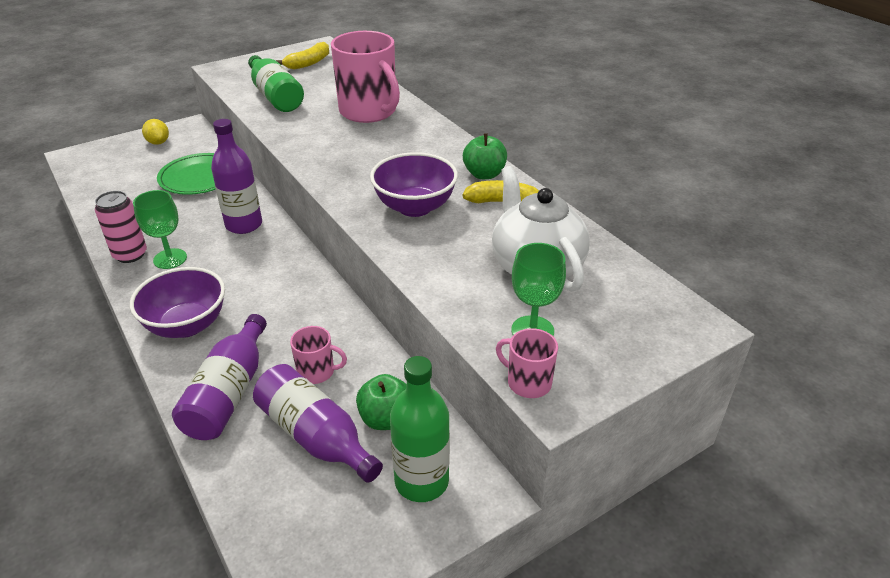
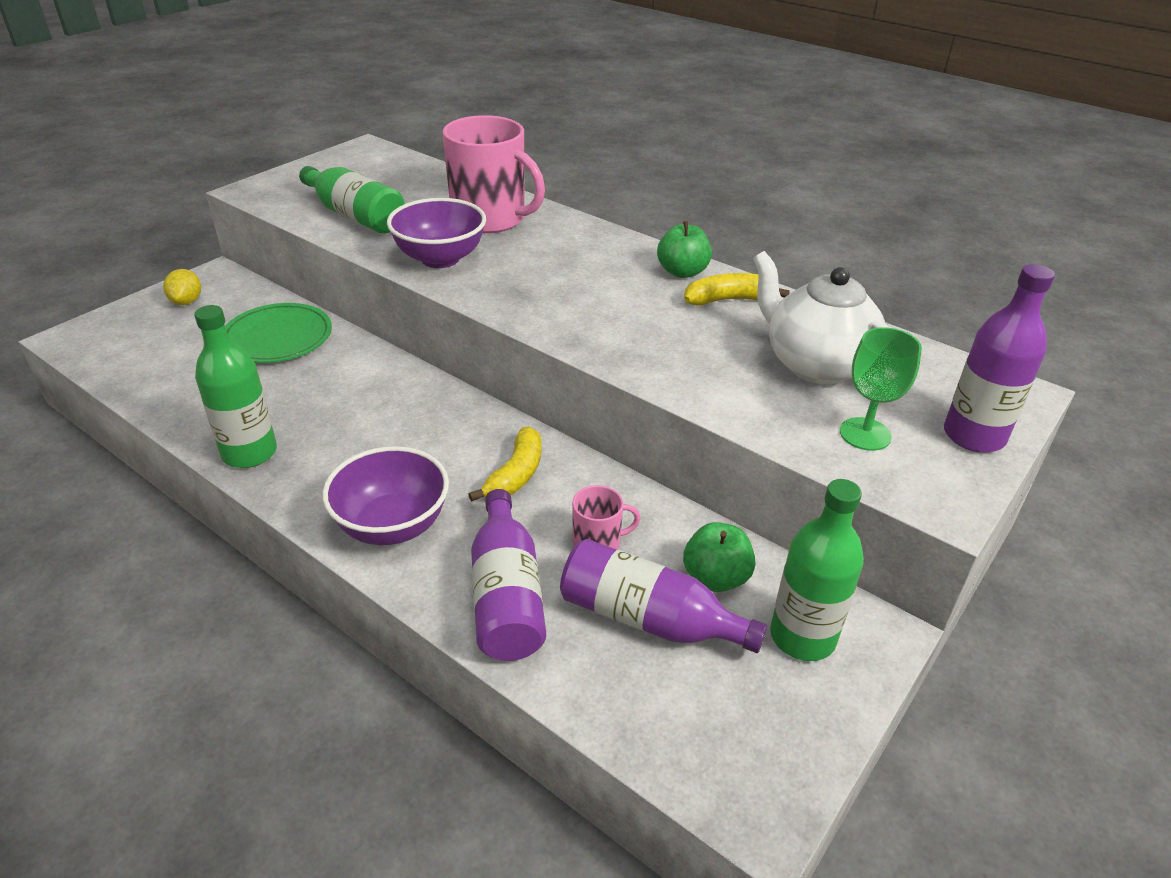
camera: 20 degrees left, 0 degrees up
pink can [95,191,147,263] -> green bottle [194,305,277,468]
green goblet [133,190,187,269] -> none
yellow lemon [142,119,169,145] -> yellow lemon turned 45 degrees clockwise [163,269,201,305]
purple bottle [211,119,262,234] -> purple bottle moved to [944,264,1055,453]
yellow banana [275,42,329,70] -> yellow banana moved to [468,427,541,502]
purple bowl [370,152,458,217] -> purple bowl moved to [387,198,486,268]
pink mug [496,328,558,398] -> none

